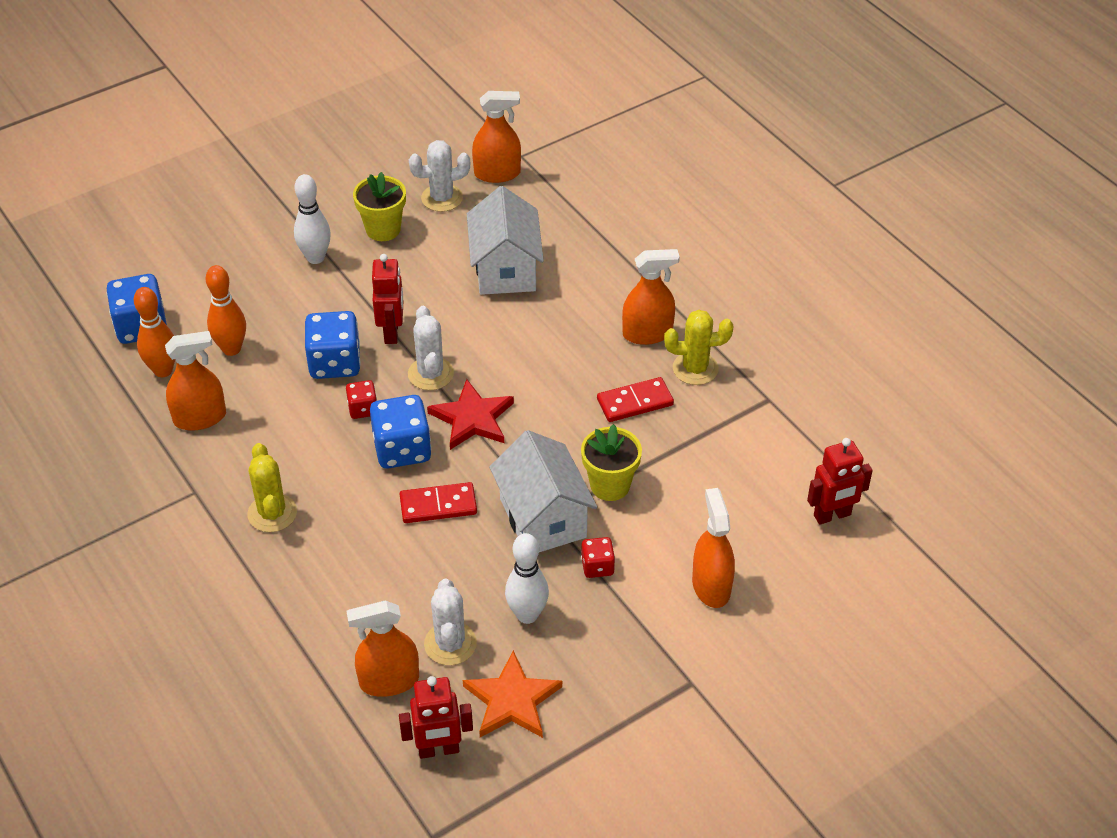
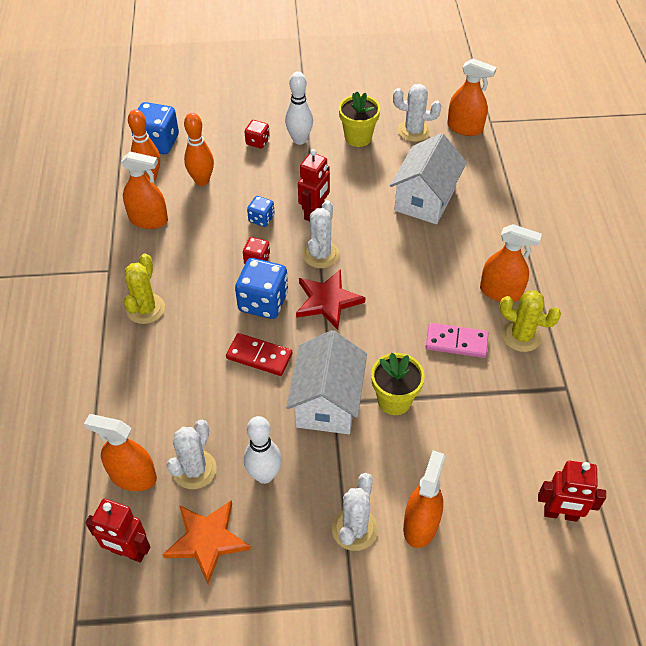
camera: 30 degrees right, 5 degrees up
blue dice [305,311,361,379] -> blue dice [247,196,275,227], size x0.54
red dice [581,537,615,578] -> red dice moved to [245,120,270,149]
red domino [597,377,674,422] -> pink domino [426,323,488,358]
none -> white cactus [332,473,378,551]

